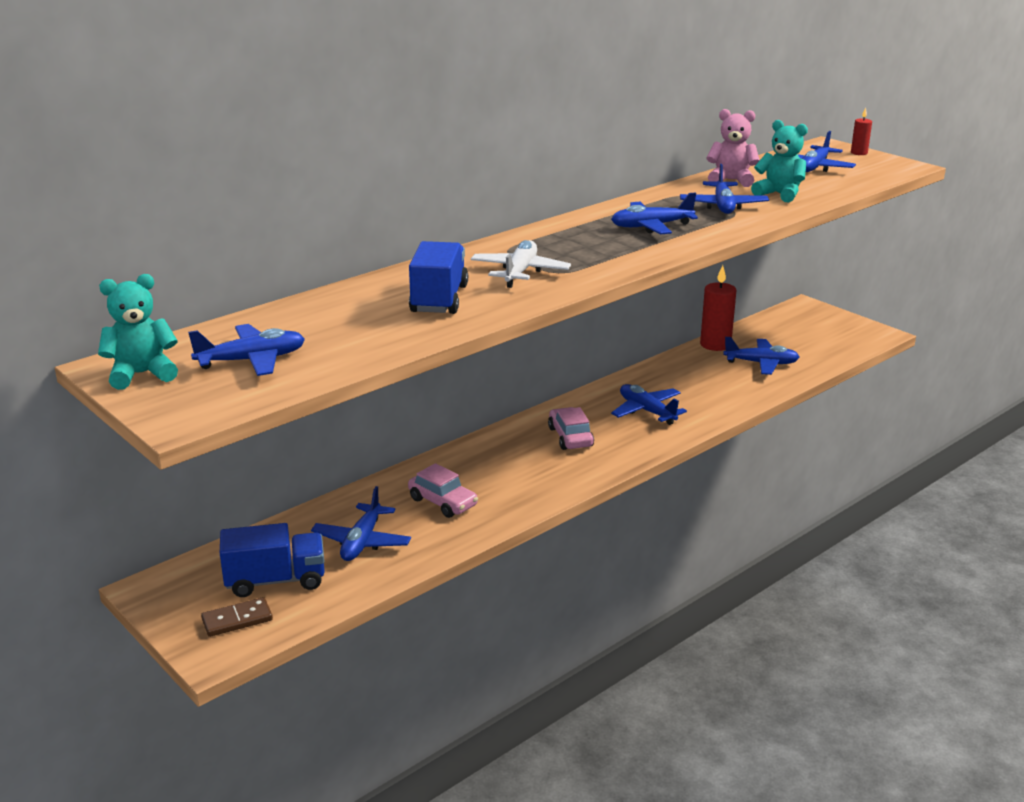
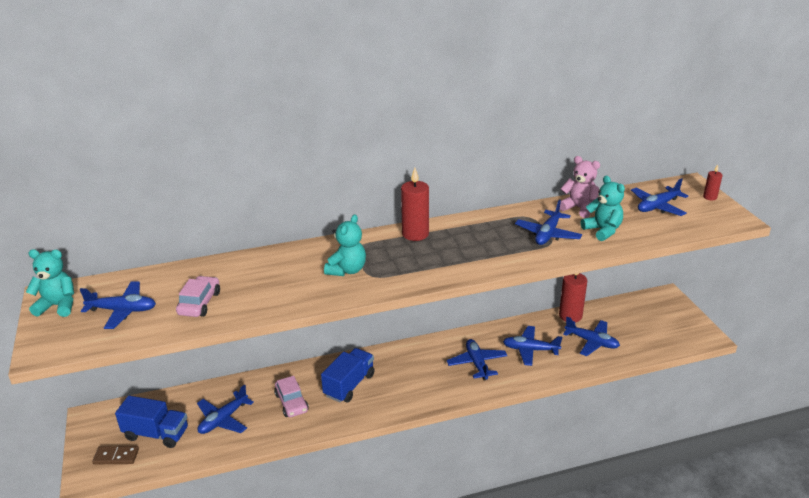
camera: 25 degrees right, 5 degrees up
blue truck [409,241,468,314] -> blue truck moved to [321,348,375,403]
white plane [471,240,571,288] -> turquoise teddy bear [324,215,366,276]
pink car [548,407,594,450] -> pink car moved to [176,276,220,317]
blue plane [611,192,698,234] -> blue plane moved to [503,326,562,366]
none -> red candle [401,168,429,241]

